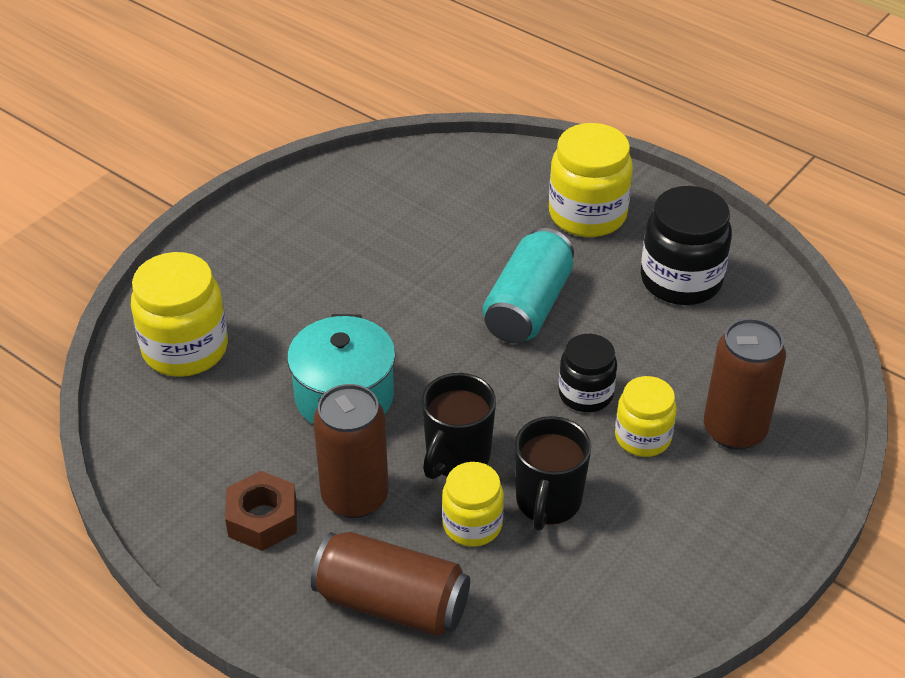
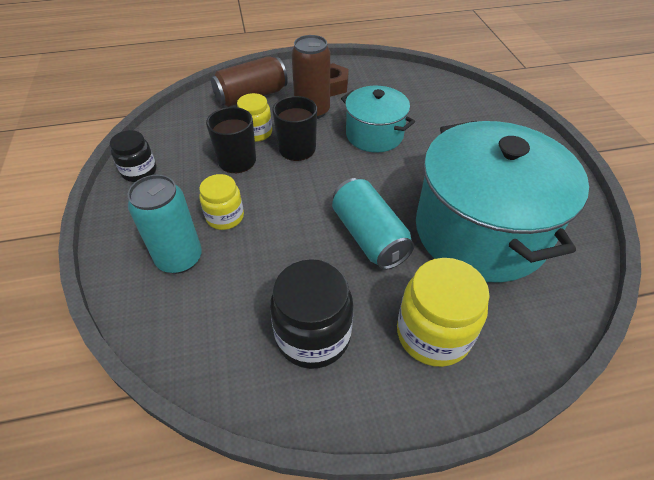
camera: 130 degrees right, 5 degrees up
yellow jar [131,252,228,377] -> none
black jar [558,334,617,412] -> black jar moved to [110,130,156,182]
brown can [704,318,786,450] -> turquoise can [128,175,202,274]
none -> turquoise pot [416,121,589,283]

